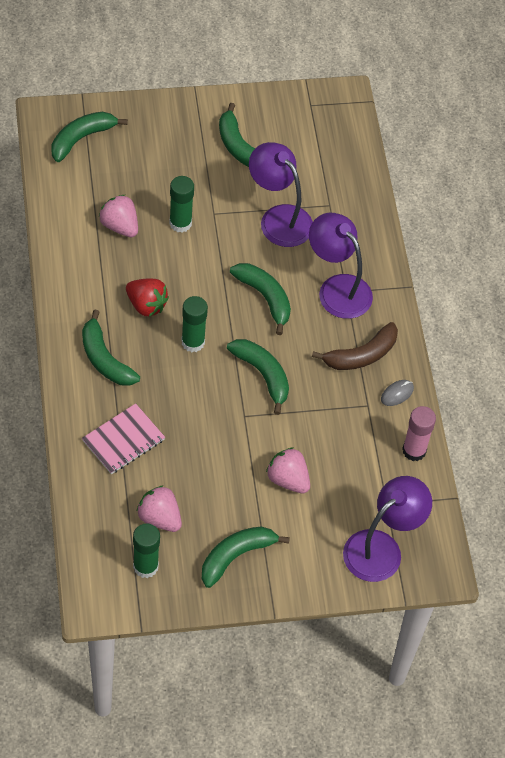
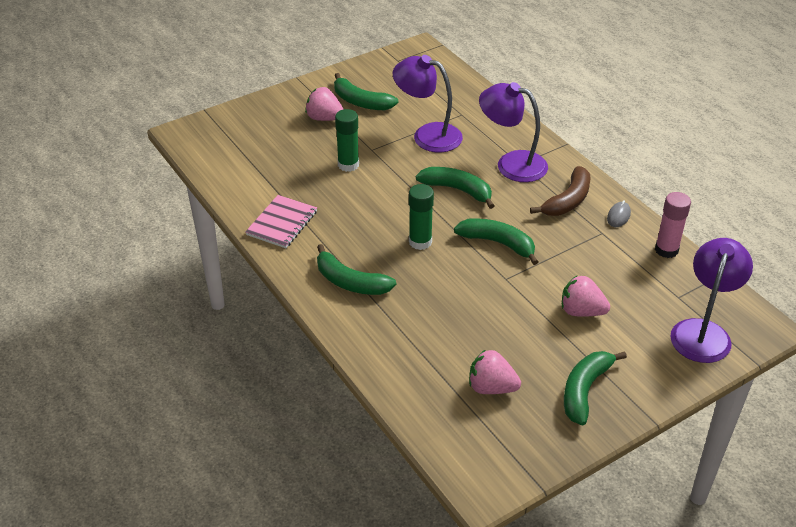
camera: 20 degrees left, 15 degrees down
green banana [52,112,128,162] -> none
pink notebook [82,403,165,474] -> pink notebook moved to [245,195,317,248]
pink strawberry [99,195,138,237] -> pink strawberry moved to [305,87,343,121]
red strawberry [126,278,169,317] -> none
green glue stick [133,524,160,578] -> none

